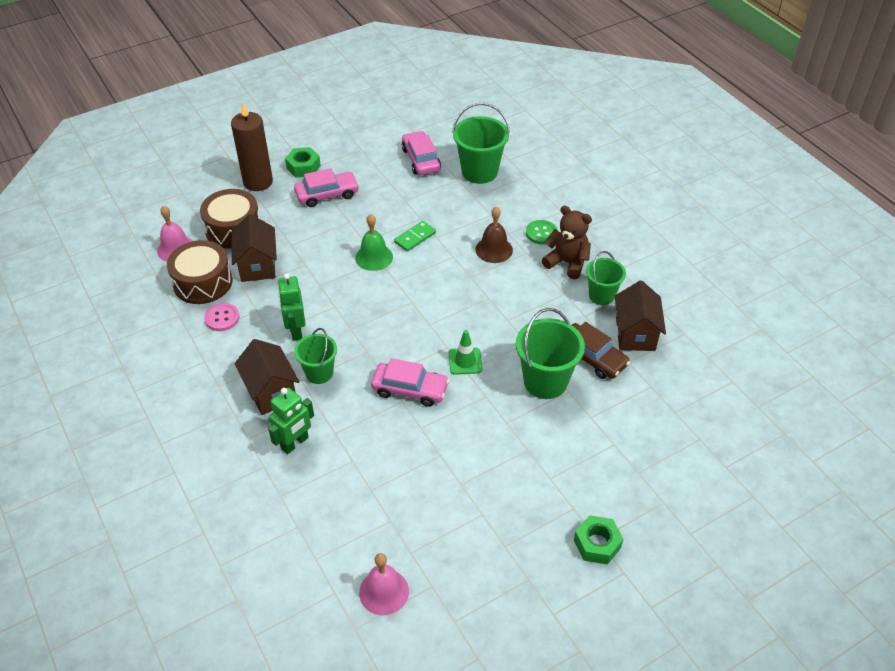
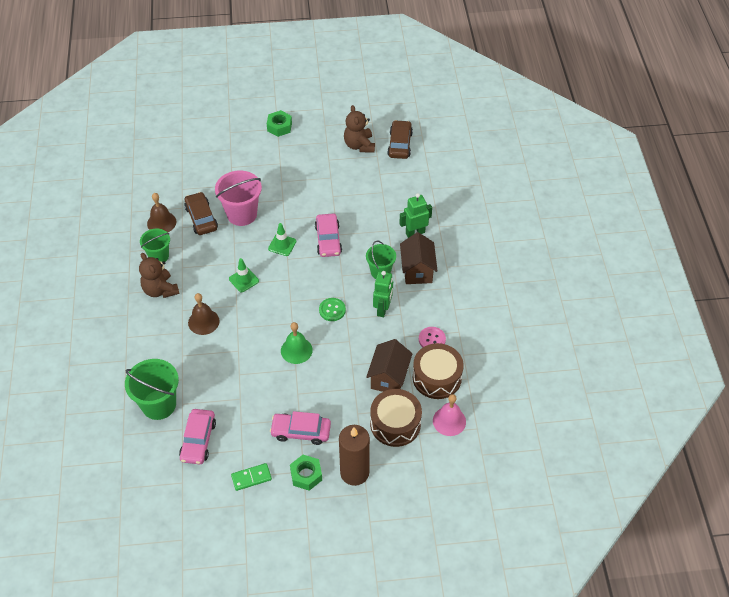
camera: 155 degrees left, 5 degrees up
pink bell [359,553,409,615] -> brown car [387,120,413,159]
pink car [371,358,449,407] -> pink car turned 135 degrees counterclockwise [315,214,342,257]
green domino [394,221,436,252] -> green domino moved to [231,463,272,491]
green bucket [516,308,585,399] -> pink bucket [215,171,262,226]
green button [526,220,558,244] -> green button moved to [319,298,346,321]
brown house [615,281,666,351] -> brown bell [147,193,176,233]
none -> green traffic cone [229,258,259,292]
none -> brown teddy bear [344,105,375,153]

